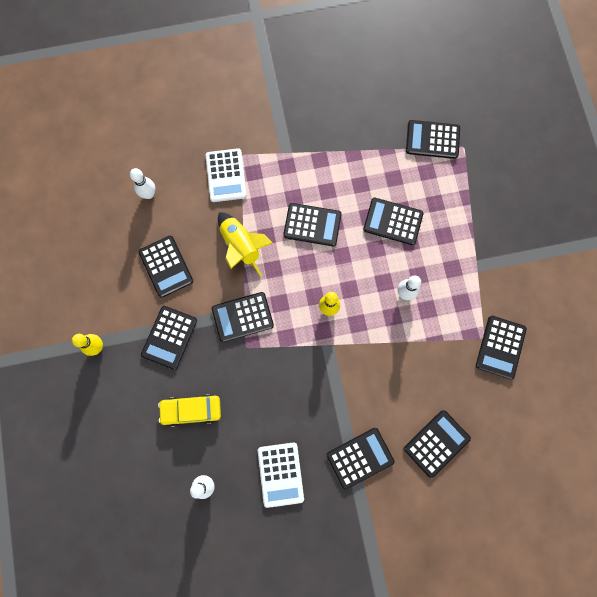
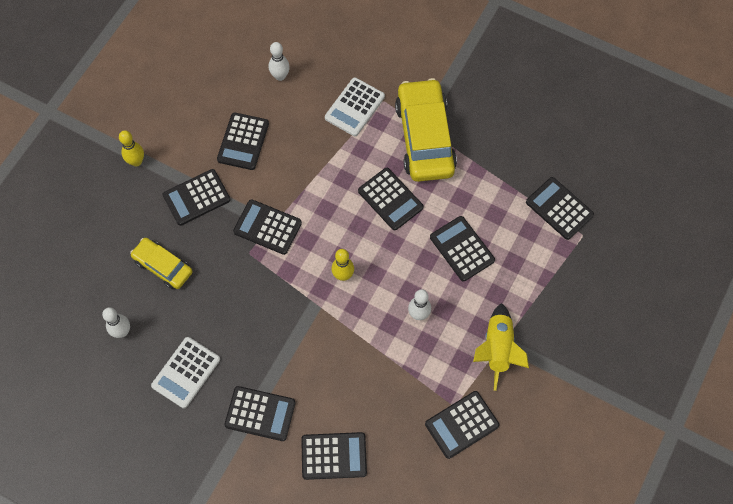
camera: 40 degrees right, 10 degrees down
yellow rocket [218,212,273,277] -> yellow rocket moved to [473,303,529,391]
none -> yellow car [395,78,457,182]

